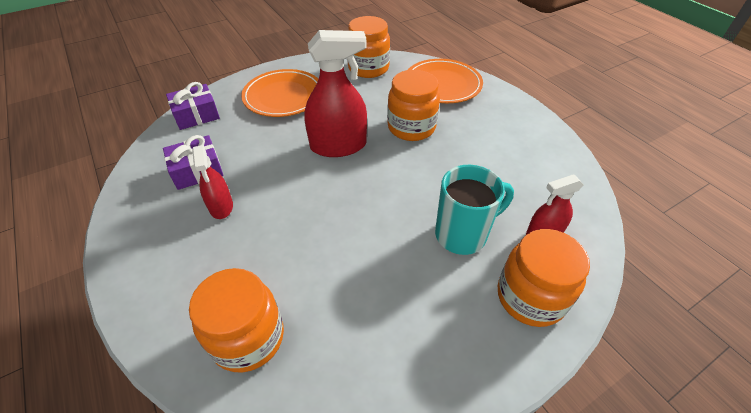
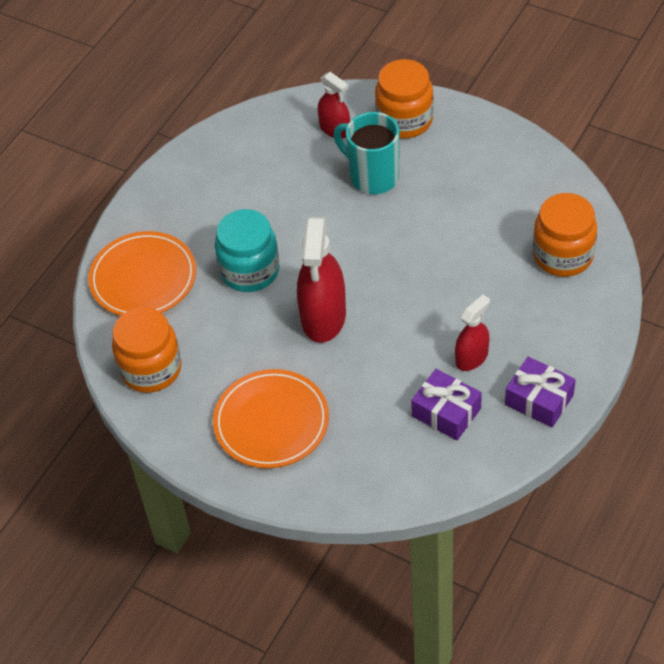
camera: 115 degrees left, 5 degrees up
purple gift [166,82,220,130] -> purple gift moved to [505,357,576,428]
red spray bottle [304,30,367,157] -> red spray bottle turned 135 degrees counterclockwise [297,217,346,343]
orange jar [387,70,440,141] -> turquoise jar [215,209,280,292]

